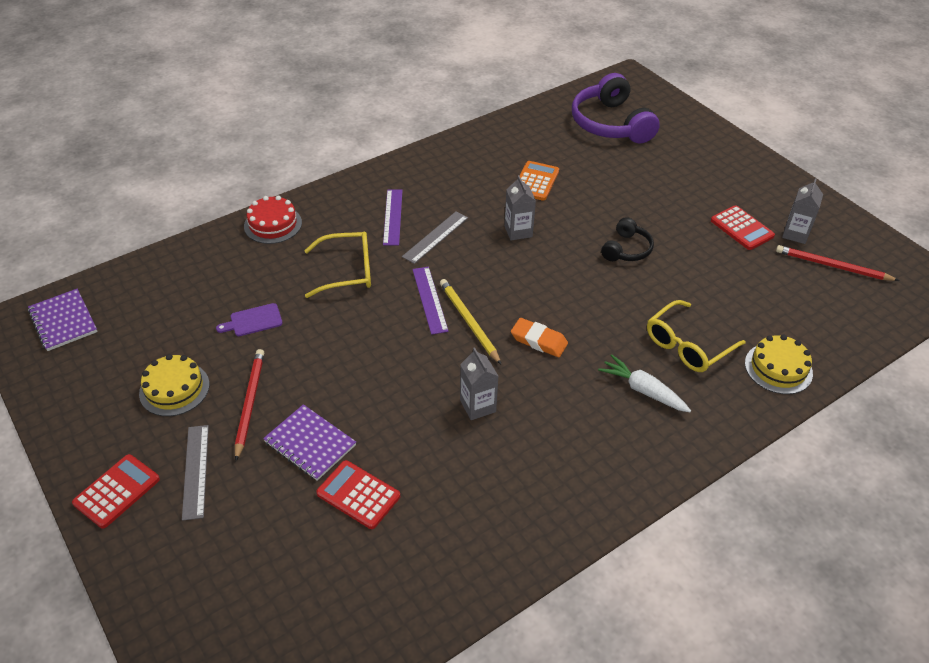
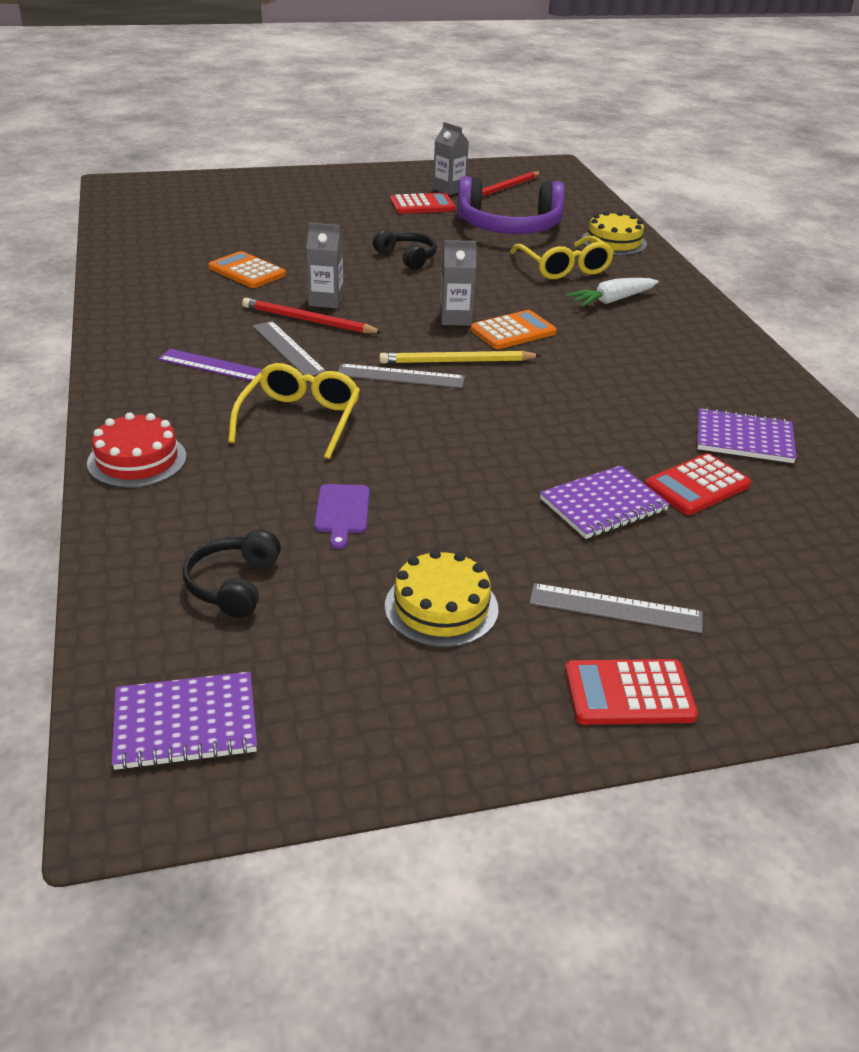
camera: 70 degrees left, 10 degrees down
red calculator [72,454,160,529] -> red calculator turned 60 degrees counterclockwise [565,659,698,725]
red pencil [235,349,264,461] -> red pencil moved to [242,298,383,333]
purple ruler [412,267,449,335] -> grey ruler [338,364,465,388]
grey carton [460,347,499,420] -> grey carton moved to [440,240,476,326]
orange eraser [511,318,568,357] -> orange calculator [470,310,557,349]
purple headphones [572,73,660,144] -> purple headphones moved to [457,176,565,234]
none -> black headphones [183,530,281,618]
none -> purple notebook [697,408,797,463]

